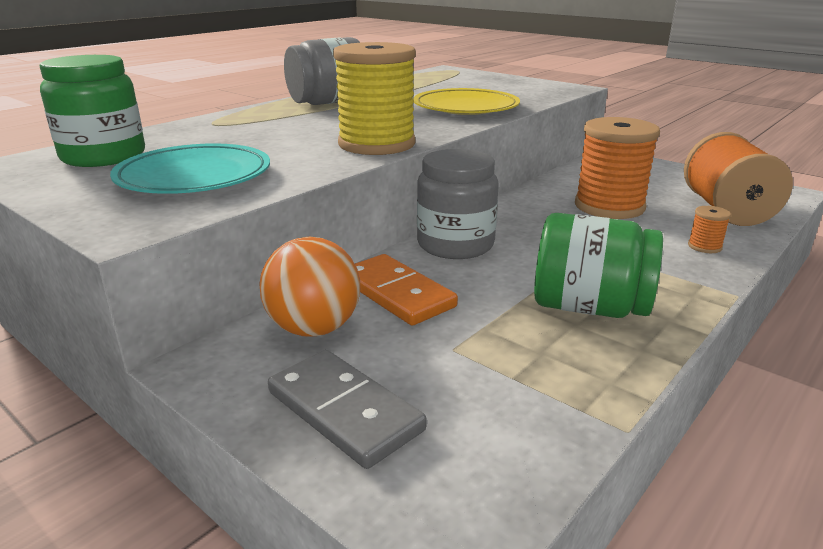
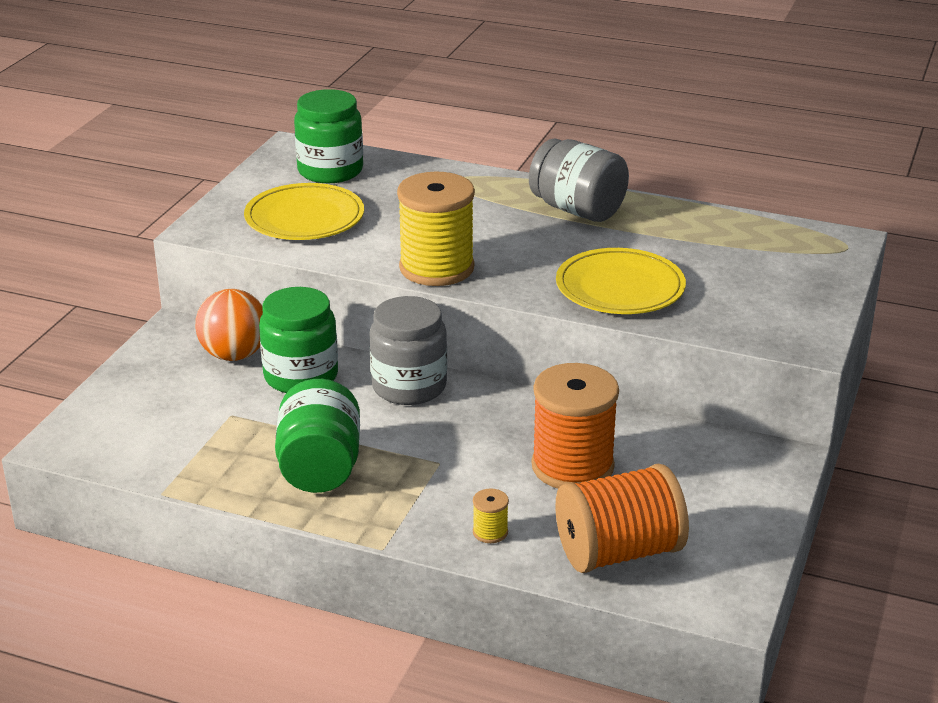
camera: 70 degrees right, 5 degrees up
turquoise plate [110,143,270,194] -> yellow plate [244,183,364,240]
grey domino [268,350,427,469] -> none
orange domino [355,254,458,326] -> green jar [259,287,338,393]
orange spool [688,206,731,253] -> yellow spool [473,488,509,543]

